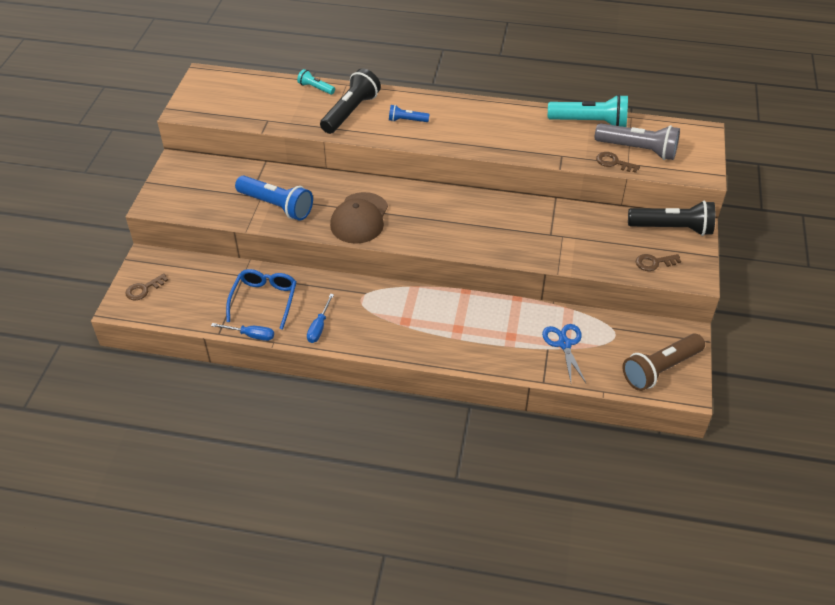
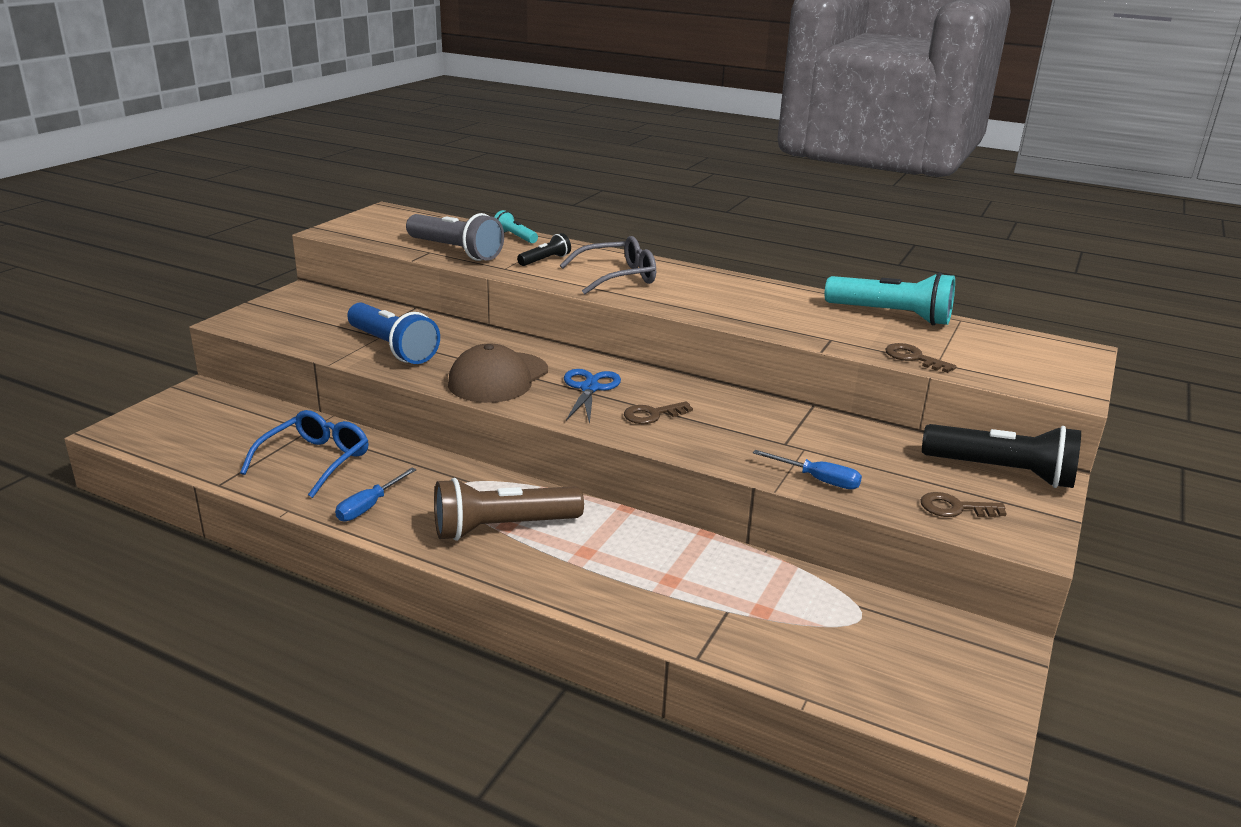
camera: 15 degrees right, 20 degrees down
brown key [125,273,168,300] -> brown key moved to [624,401,693,424]
blue screwdriver [211,323,274,341] -> blue screwdriver moved to [753,450,862,489]
black flashlight [320,69,381,134] -> black flashlight [517,233,571,266], size x0.51
blue flashlight [389,105,429,122] -> grey glasses [560,236,656,294]
blue scissors [542,324,586,383] -> blue scissors moved to [564,369,621,425]
grey flashlight [595,123,680,160] -> grey flashlight moved to [406,213,504,261]
brown flashlight [623,334,705,391] -> brown flashlight moved to [434,478,584,541]

